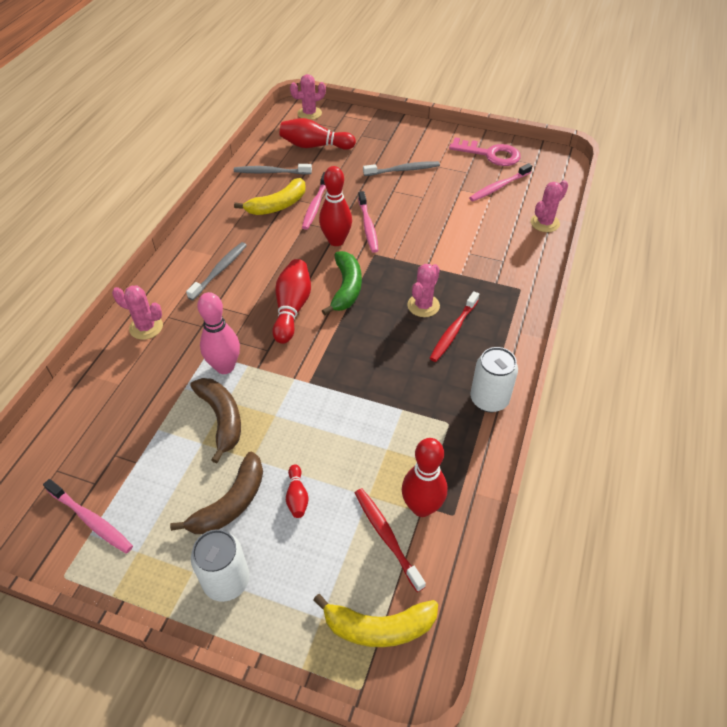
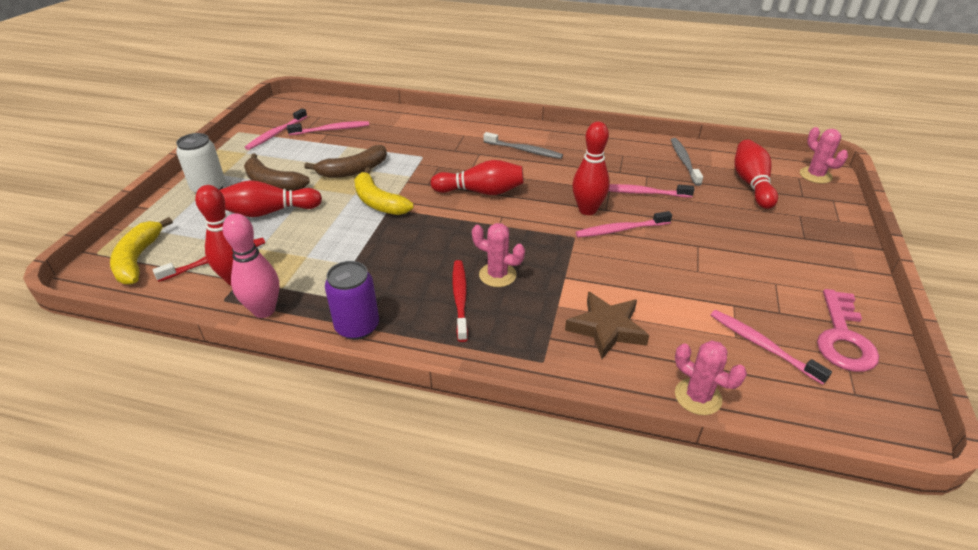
camera: 85 degrees right, 10 degrees down
pink cactus [112,285,163,340] -> none
pink bowling pin [197,292,240,374] -> pink bowling pin moved to [223,213,279,318]
yellow banana [234,178,306,215] -> yellow banana moved to [354,167,414,215]
red bowling pin [286,464,309,518] -> red bowling pin [220,180,322,217], size x1.94
green banana [322,251,362,315] -> none
grey toothbrush [363,161,440,176] -> none
red toothbrush [430,291,479,362] -> red toothbrush turned 60 degrees clockwise [452,260,468,342]
white can [470,347,518,412] -> purple can [325,261,379,340]
none -> pink toothbrush [287,121,369,135]
none -> brown star [565,291,649,359]

